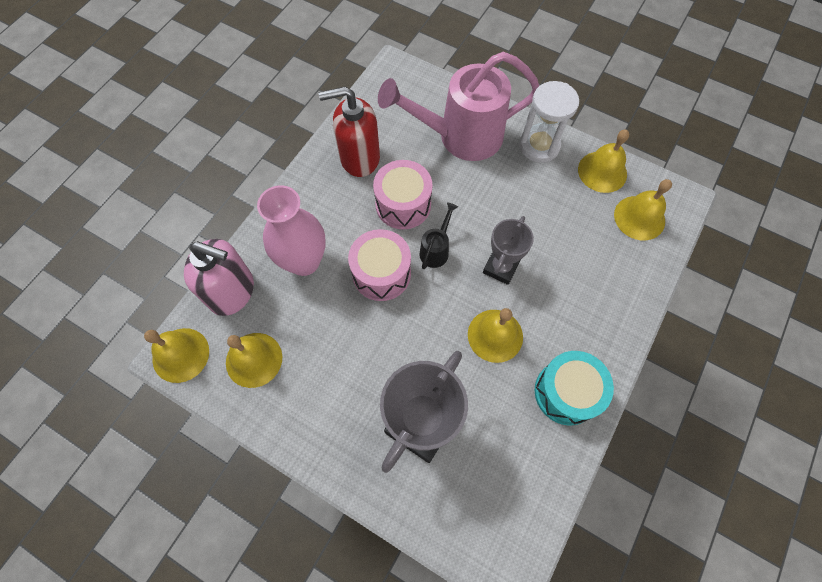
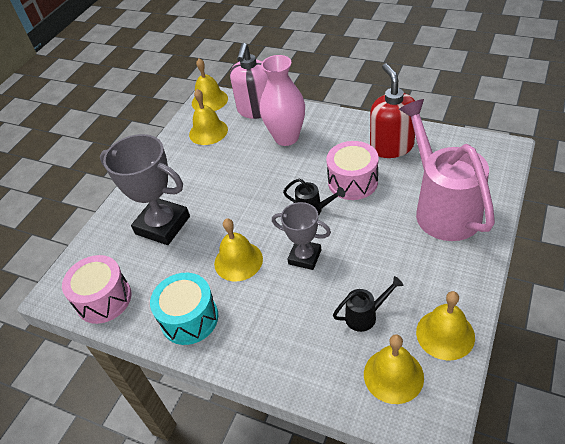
camera: 90 degrees right, 20 degrees down
pink drum [348,229,411,301] -> pink drum moved to [62,255,132,324]
white hourglass [519,81,579,163] -> none
none -> black watering can [333,276,403,332]

